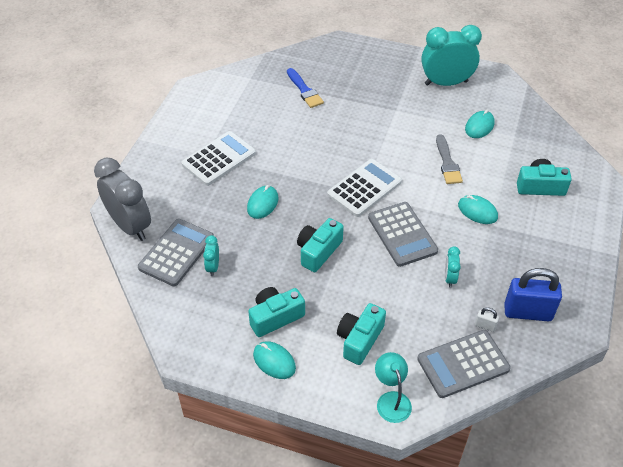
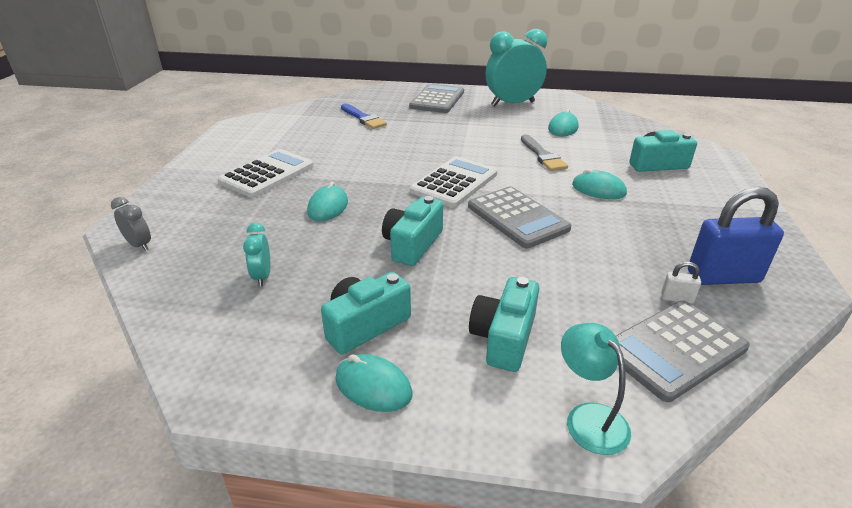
camera: 10 degrees left, 15 degrees down
grey clock [94,158,151,241] -> grey clock [111,197,151,251], size x0.45
grey calculator [138,219,214,286] -> grey calculator moved to [409,84,464,113]
turquoise clock [445,246,461,288] -> none

